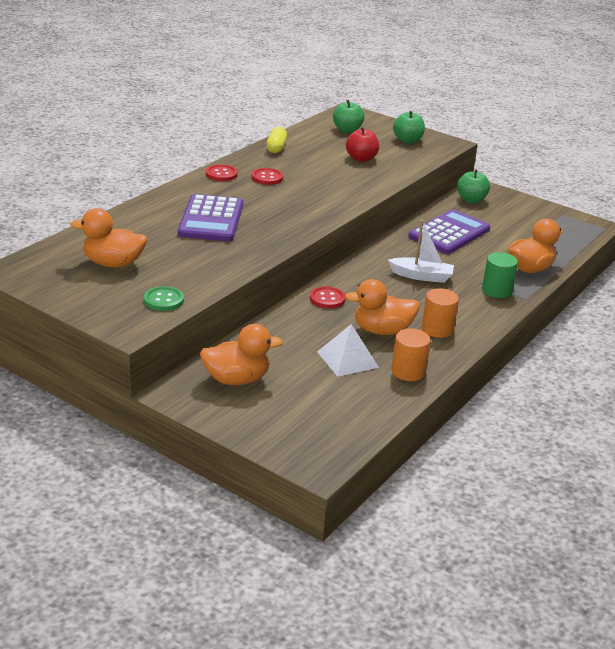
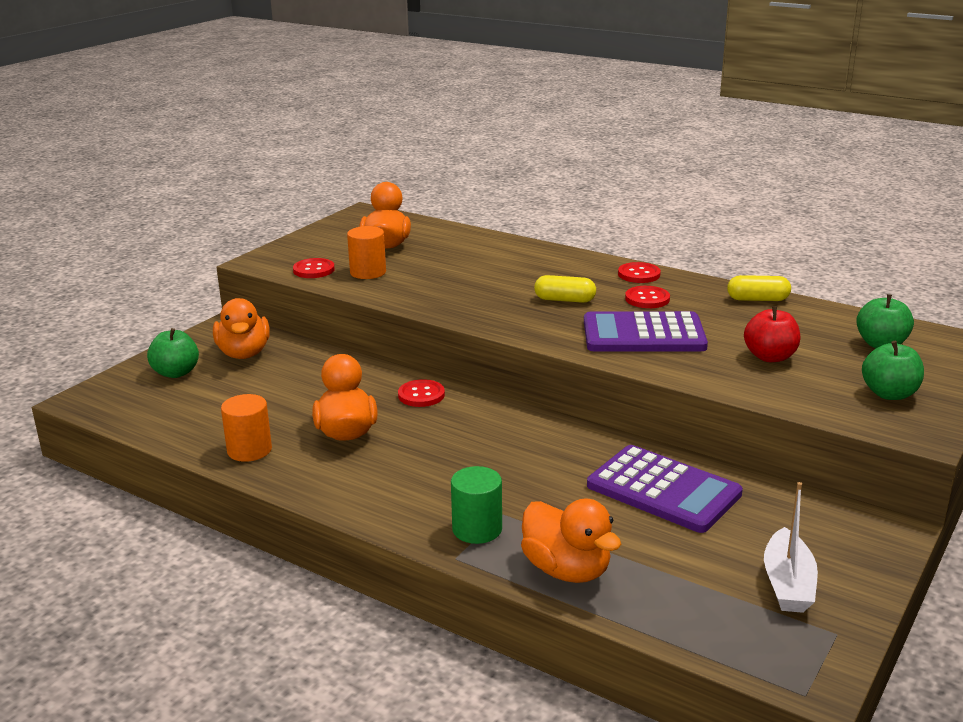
camera: 90 degrees right, 5 degrees down
green button [144,286,184,311] -> red button [293,258,335,278]
purple calculator [178,194,243,241] -> purple calculator moved to [584,311,708,351]
white pyramid [317,324,379,377] -> none
white boat [388,220,454,283] -> white boat moved to [764,482,818,613]
orange cylinder [422,288,459,338] -> orange cylinder moved to [347,226,386,279]
green apple [457,169,490,203] -> green apple moved to [147,328,199,378]
none -> yellow capsule [534,275,596,303]

